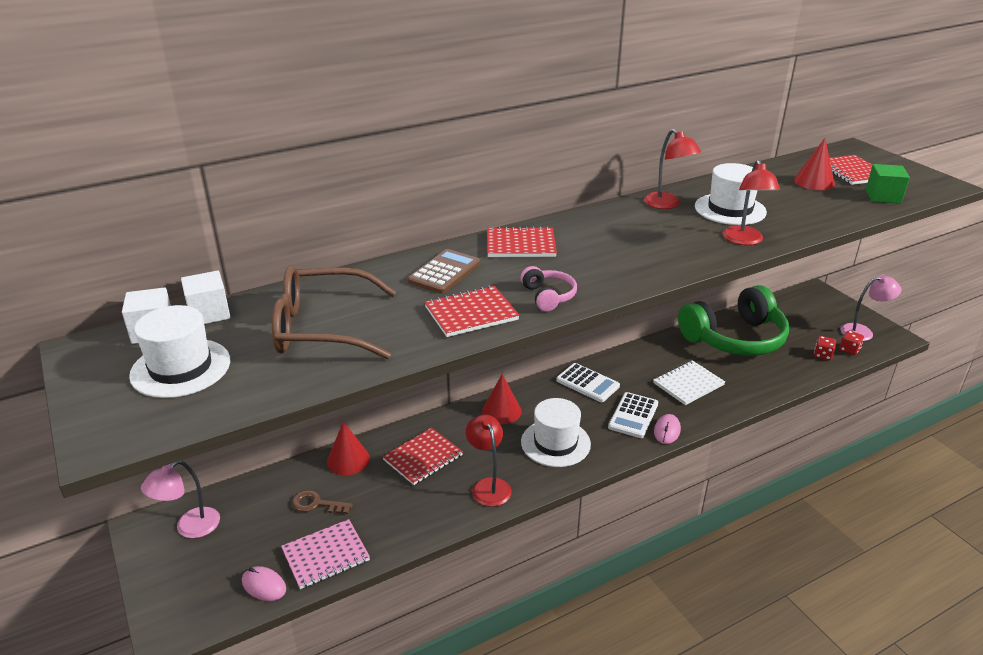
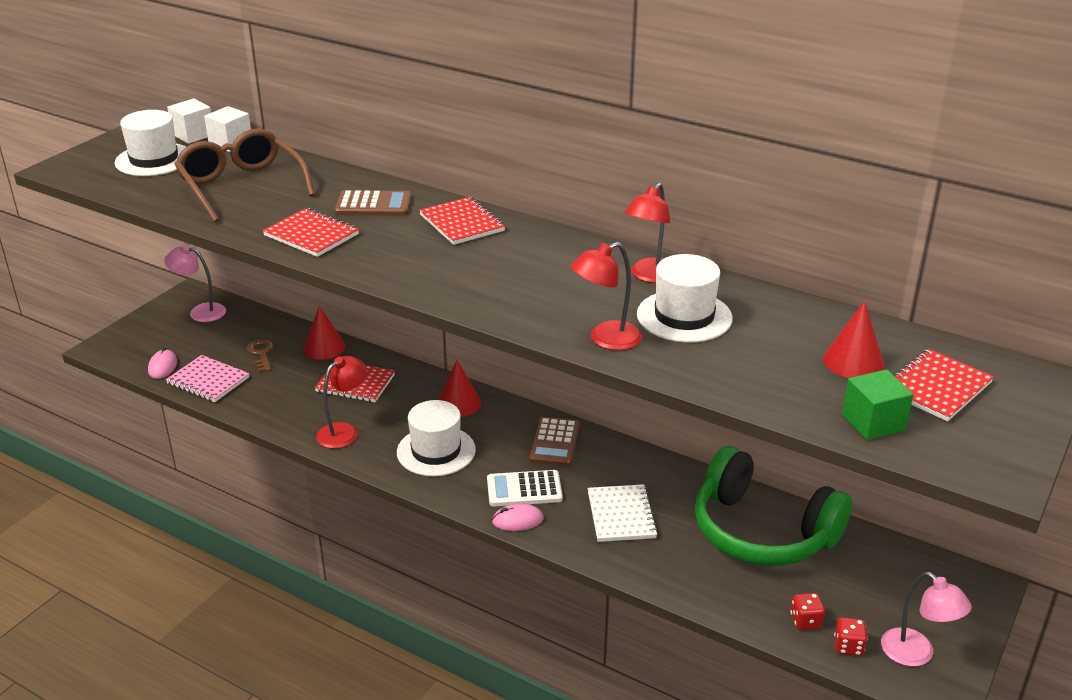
camera: 60 degrees right, 0 degrees up
pink headphones [521,266,577,312] -> none
white calculator [556,363,620,402] -> brown calculator [529,417,580,466]
white notebook [653,360,725,405] -> white notebook turned 60 degrees clockwise [588,484,658,542]

